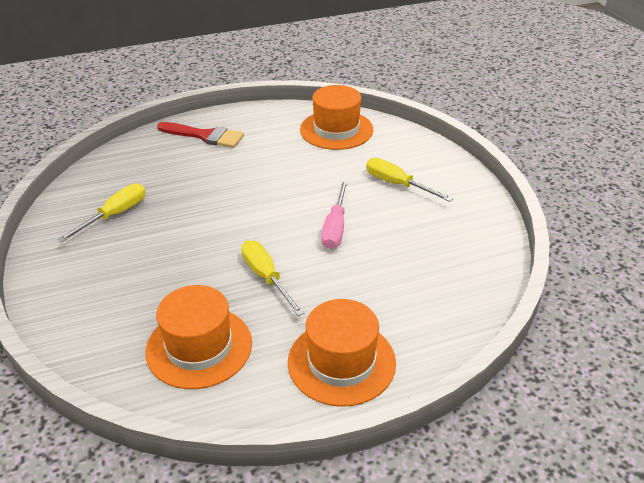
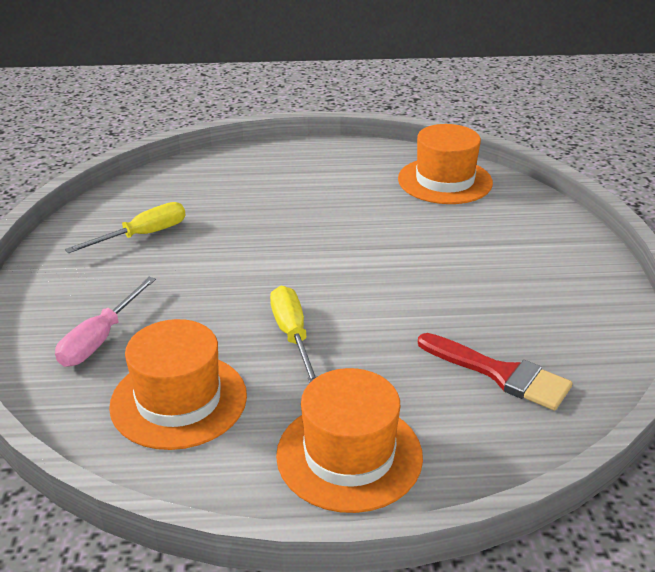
camera: 15 degrees right, 5 degrees down
red brush [157,122,244,148] -> red brush moved to [418,333,573,411]
pink screwdriver [321,180,348,249] -> pink screwdriver moved to [55,277,156,367]
yellow screwdriver [366,158,453,202] -> none

